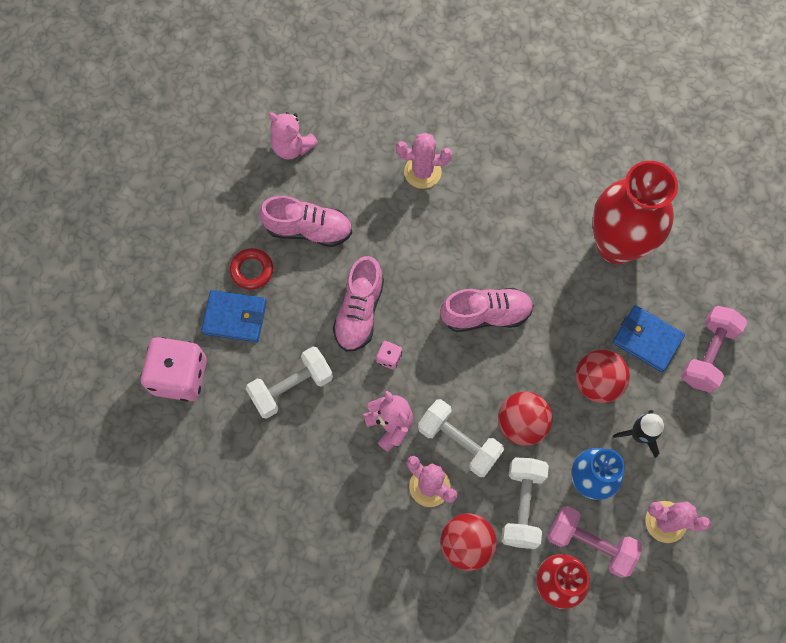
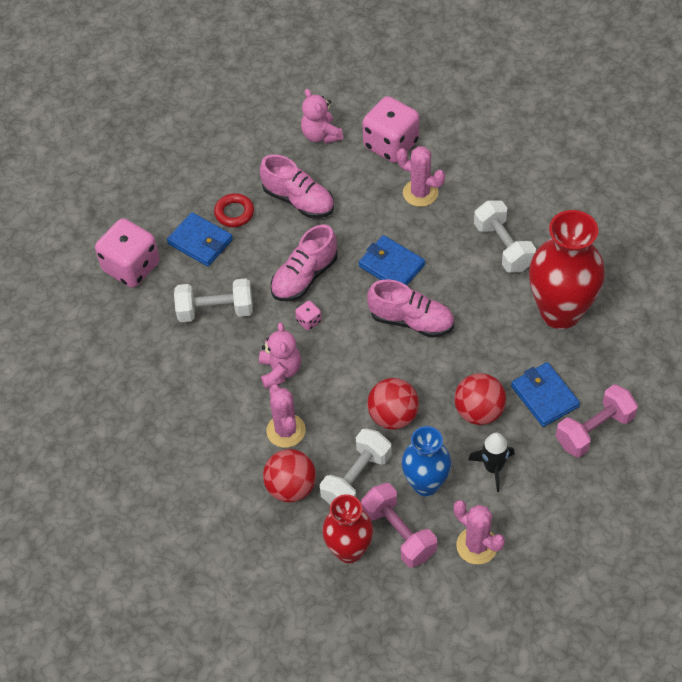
camera: 30 degrees right, 15 degrees down
white dumbbell [418,399,504,477] -> white dumbbell moved to [474,200,536,273]
none -> blue wallet [359,235,425,285]
none -> pink dice [362,96,419,163]

